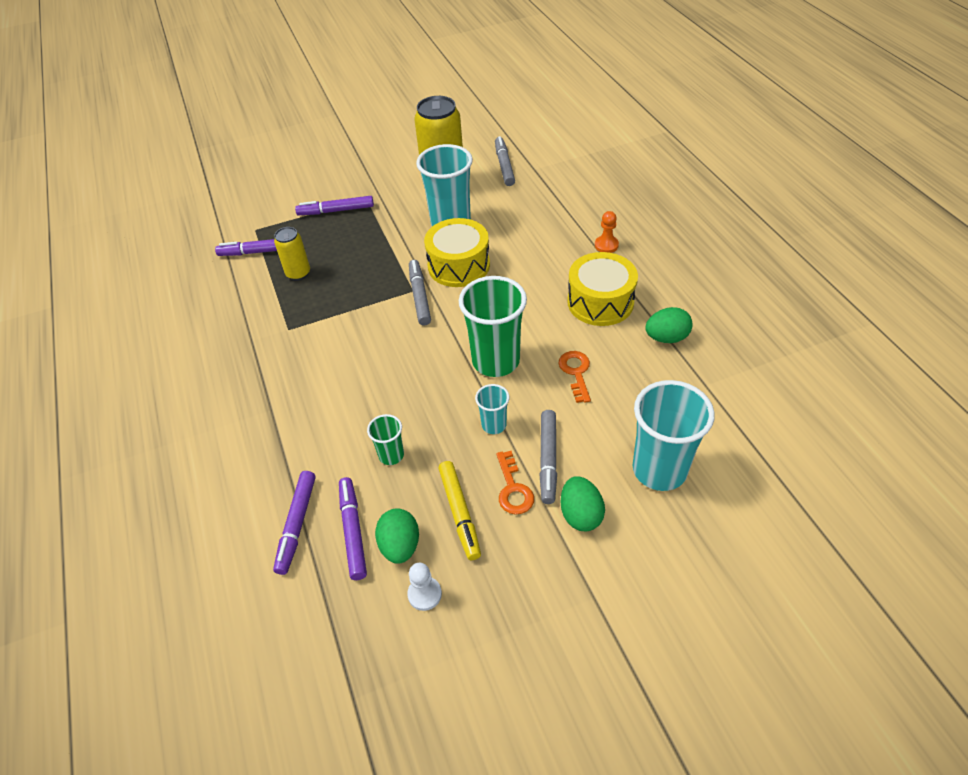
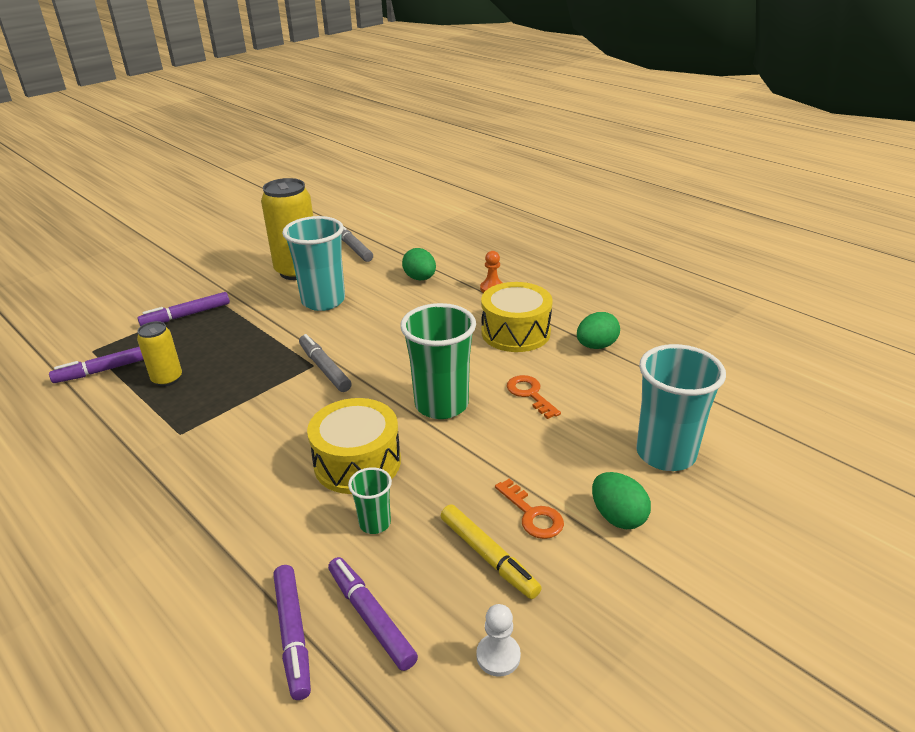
camera: 25 degrees left, 15 degrees down
green egg [375,508,419,564] -> green egg moved to [402,248,436,280]
yellow drum [424,218,490,287] -> yellow drum moved to [307,398,401,494]
turquoise cup [475,384,509,434] -> none
grey marker [539,410,557,504] -> none

